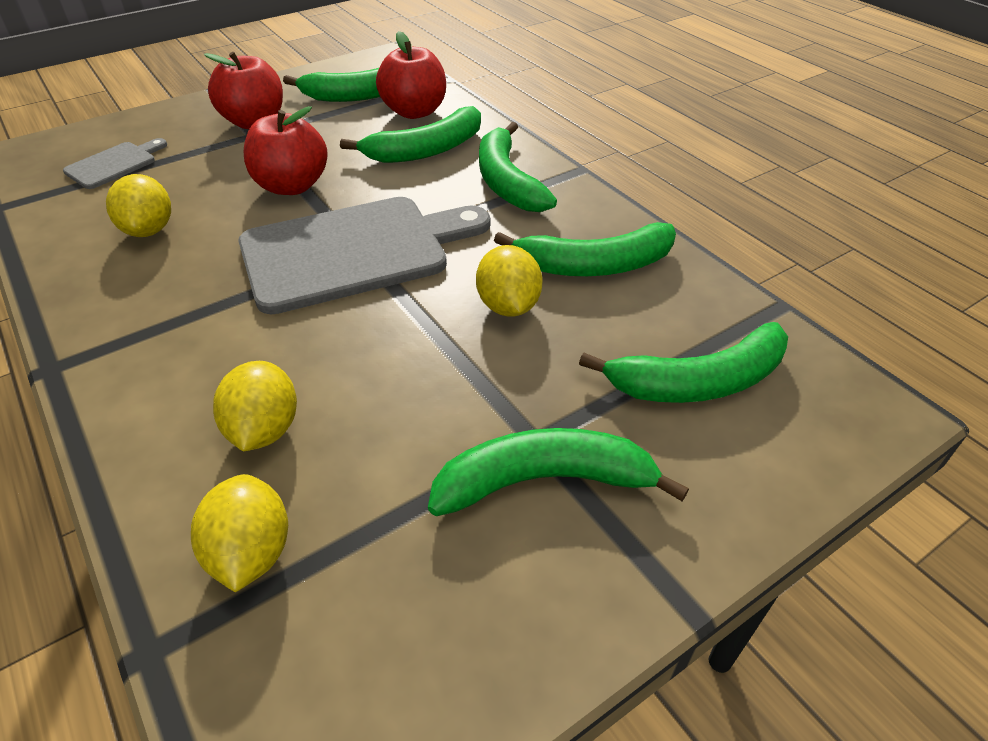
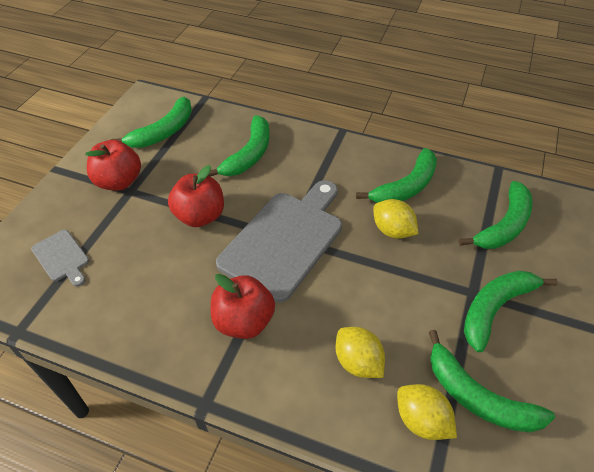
camera: 35 degrees left, 5 degrees up
grey cutting board [63,138,167,189] -> grey cutting board turned 135 degrees clockwise [31,230,89,287]
yellow lemon [106,174,171,237] -> none
red apple [376,31,446,119] -> red apple moved to [211,274,275,339]
green banana [479,122,557,212] -> green banana moved to [429,330,555,433]

